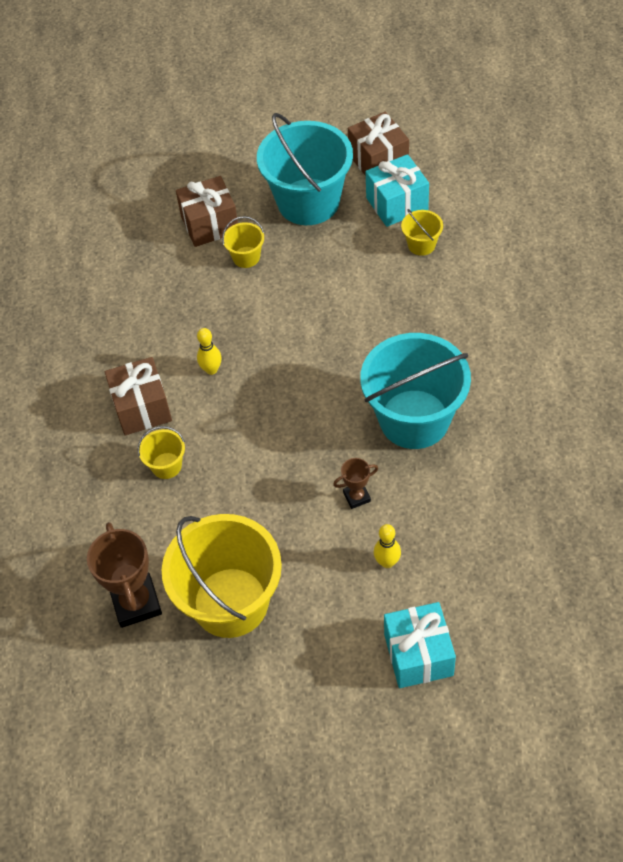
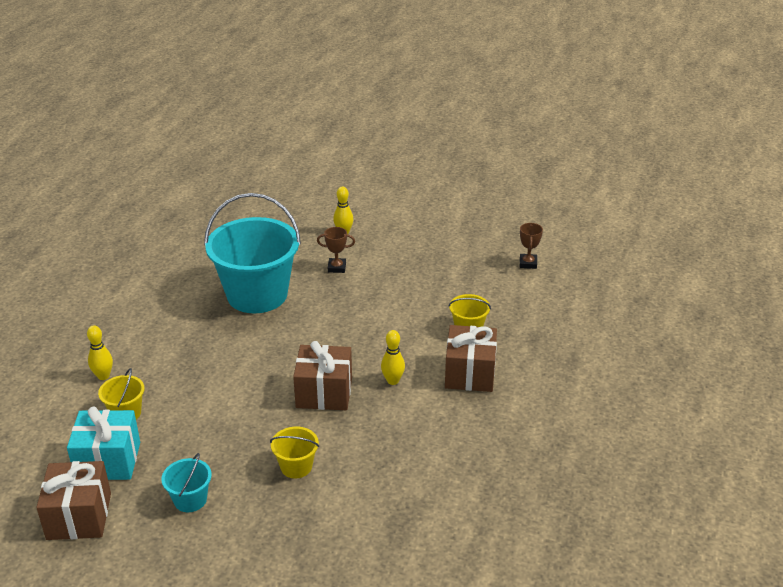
camera: 160 degrees left, 20 degrees down
brown trophy [87,522,162,628] -> brown trophy [520,223,543,269], size x0.52
yellow bucket [162,514,282,638] -> none
brown gift [176,176,238,247] -> brown gift moved to [293,341,352,410]
turquoise bucket [257,113,353,225] -> turquoise bucket [161,453,212,512], size x0.43
turquoise gift [384,602,456,688] -> none
none -> yellow bowling pin [87,325,113,380]

